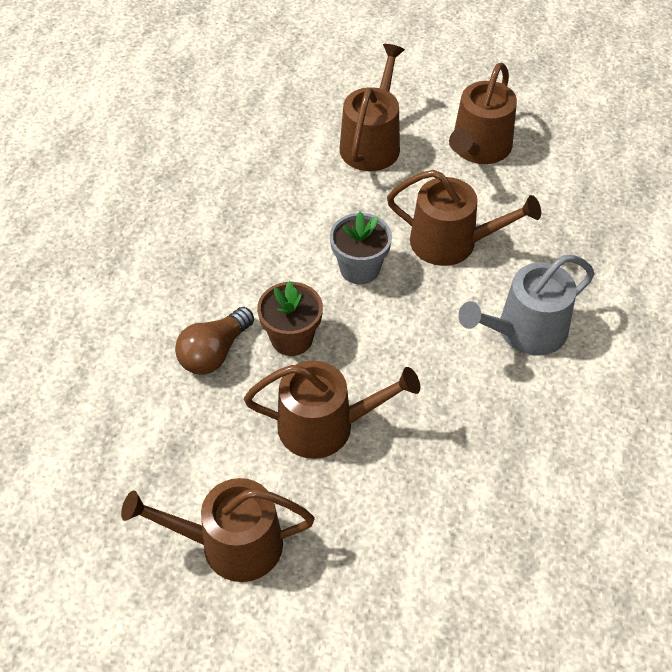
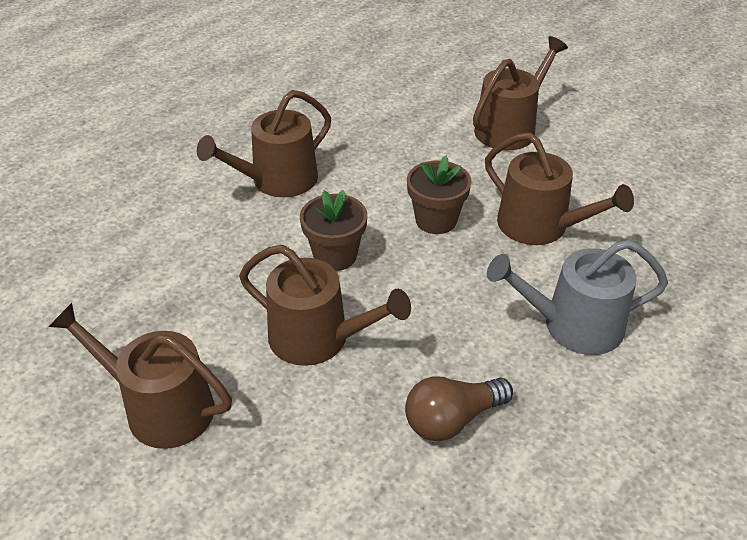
camera: 25 degrees right, 10 degrees down
brown light bulb [175,307,254,375] -> brown light bulb moved to [405,376,513,441]
grey flower pot [330,212,392,284] -> brown flower pot [407,156,471,234]
brown watering can [449,63,517,164] -> brown watering can moved to [197,90,331,197]

